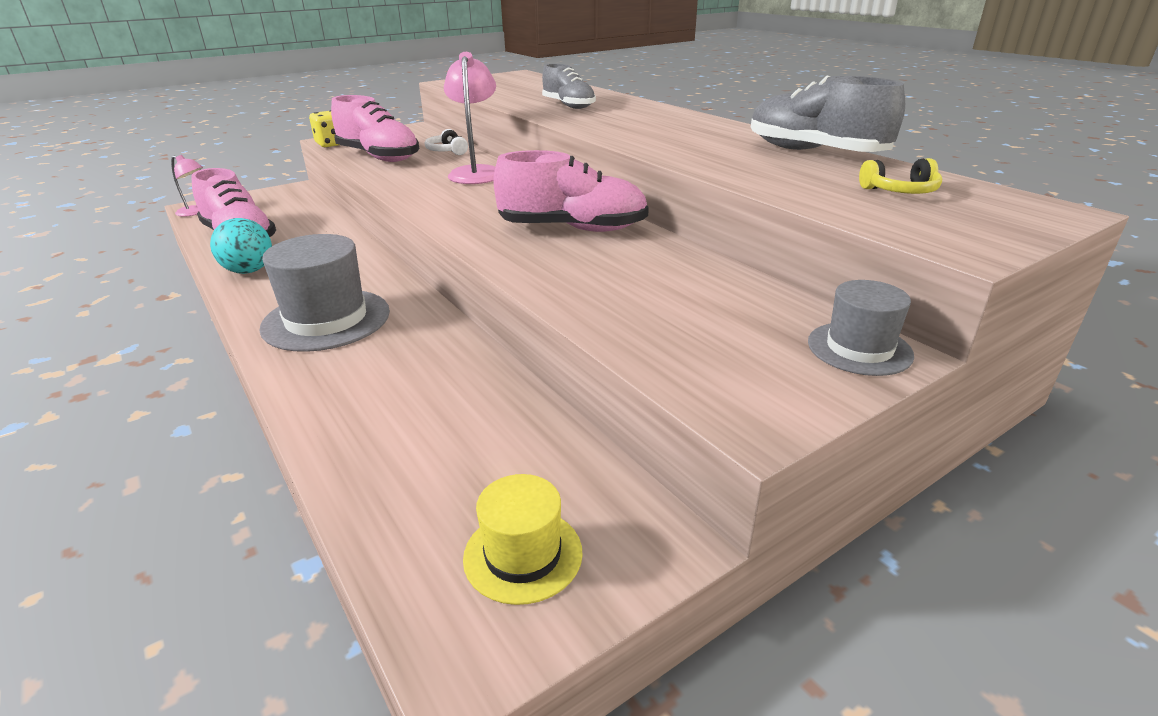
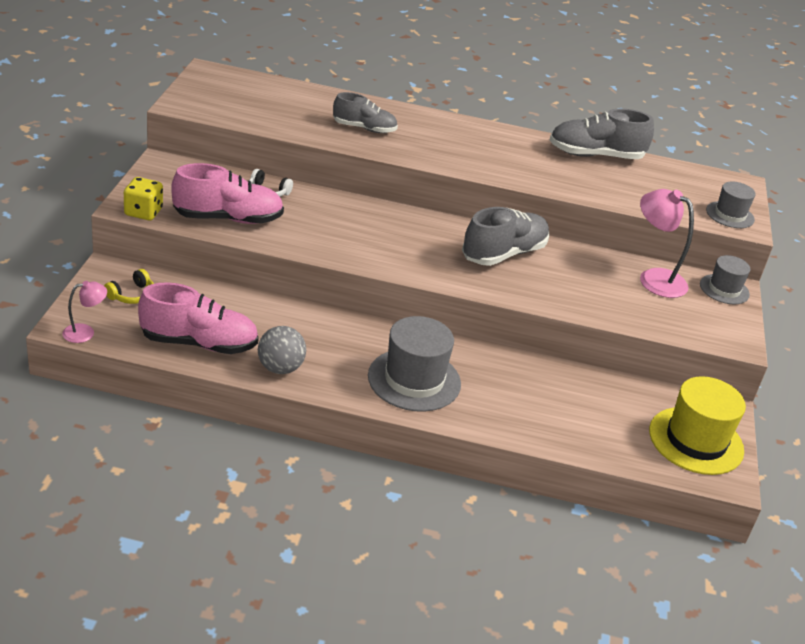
camera: 50 degrees left, 5 degrees up
turquoise ball [210,218,272,274] -> grey ball [258,326,306,374]
pink lamp [444,52,496,184] -> pink lamp moved to [640,189,694,298]
yellow hat [463,474,583,605] -> yellow hat [649,376,746,475], size x1.71
pink shoe [493,150,649,232] -> grey shoe [462,207,549,266]
yellow headphones [859,158,942,194] -> yellow headphones moved to [104,269,154,304]
none -> grey hat [706,181,755,228]

